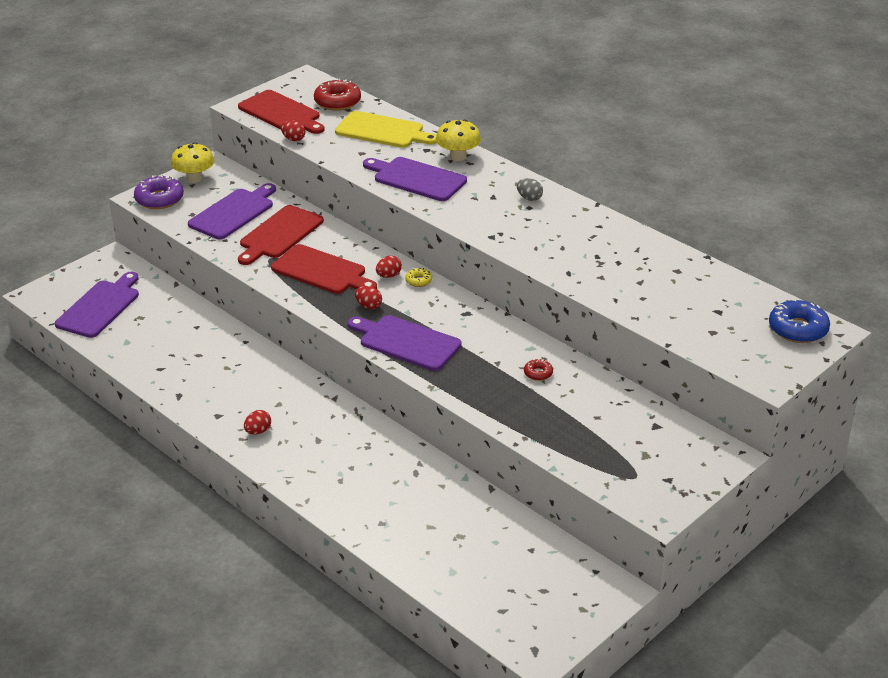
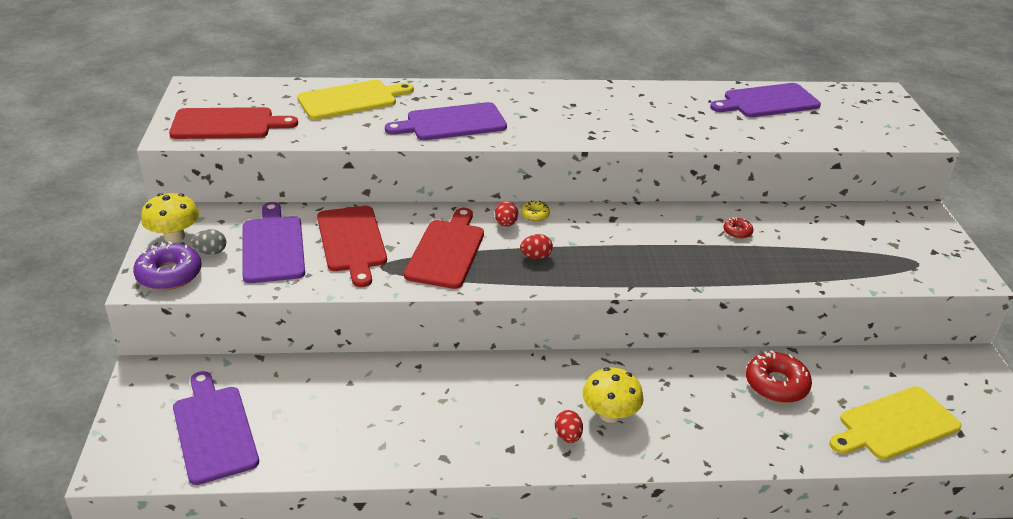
camera: 50 degrees left, 0 degrees up
red cutting board [271,244,377,294] -> red cutting board turned 60 degrees counterclockwise [404,208,484,289]
red egg [281,120,306,141] -> none
red donut [314,79,361,111] -> red donut moved to [746,351,812,403]
purple cutting board [348,315,462,371] -> purple cutting board moved to [710,83,821,117]
yellow mushroom [436,119,481,161] -> yellow mushroom moved to [582,367,644,423]
grey egg [517,178,543,201] -> grey egg moved to [191,229,226,255]
blue donut [769,299,830,343] -> none
none -> yellow cutting board [829,386,962,460]

